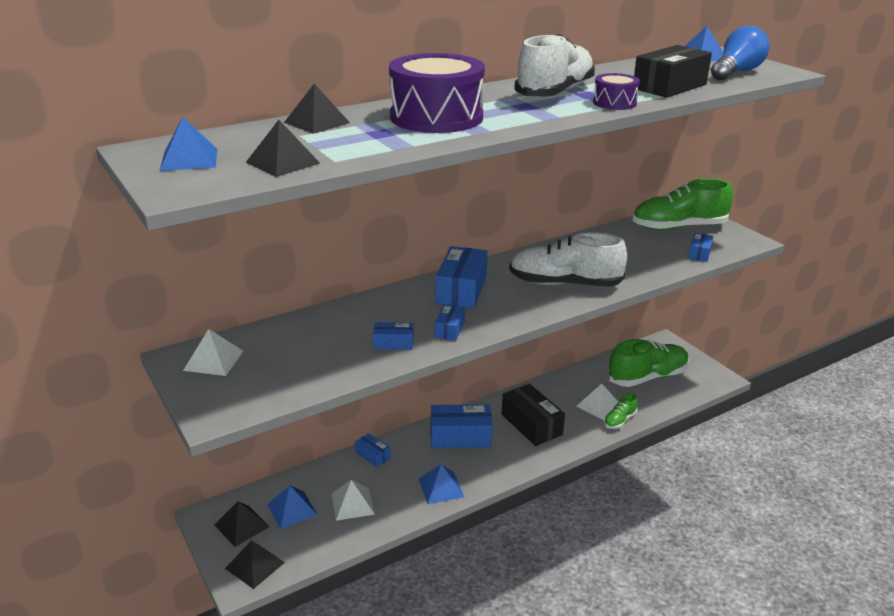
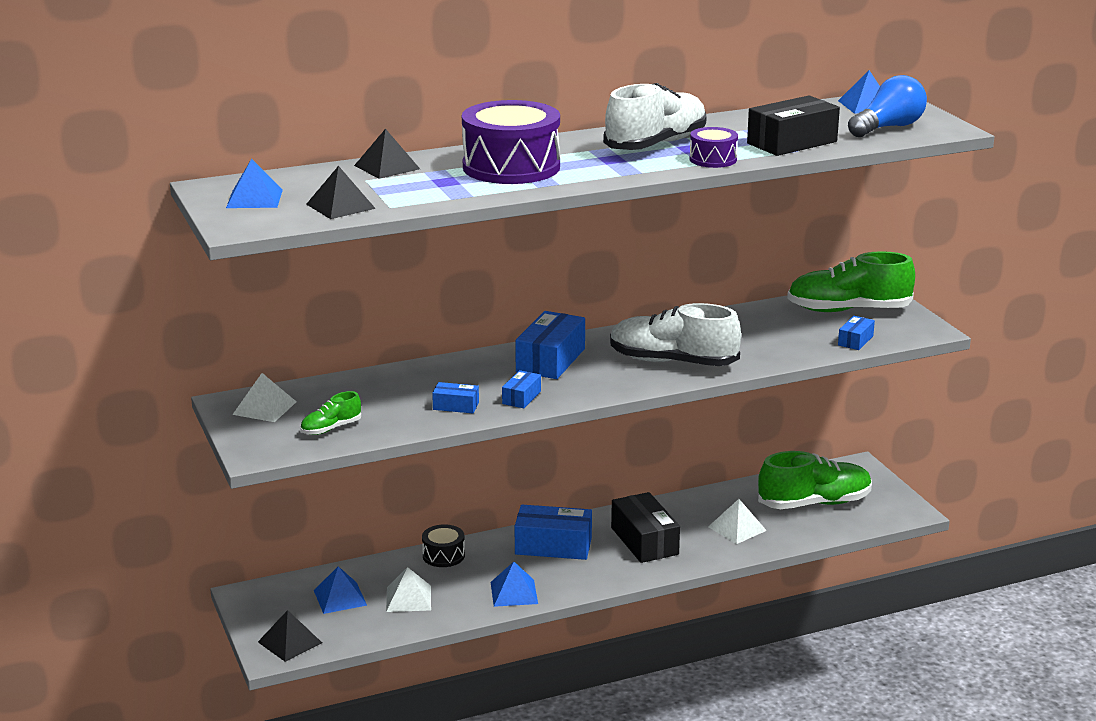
camera: 10 degrees right, 5 degrees down
black pyramid [215,501,270,547] -> none
blue box [355,433,391,467] -> black drum [422,524,465,567]
green shoe [604,393,637,429] -> green shoe moved to [300,391,361,435]

